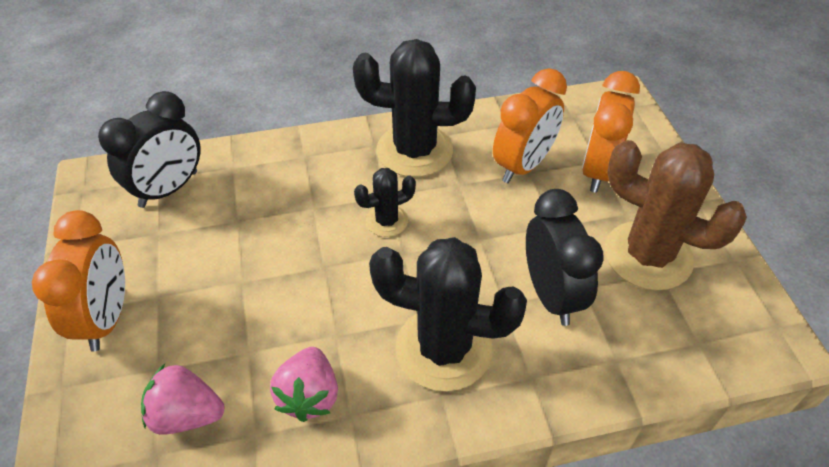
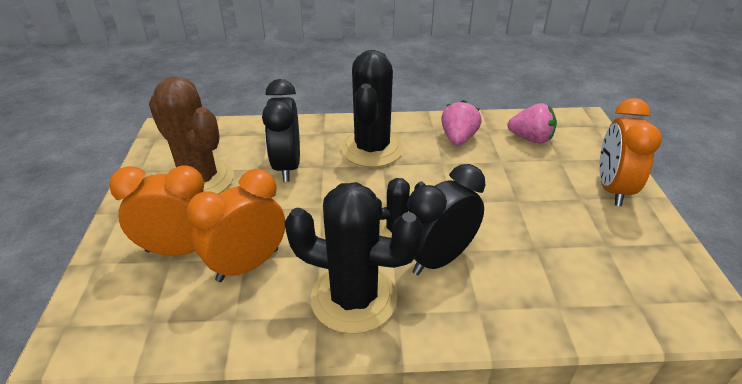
camera: 170 degrees left, 10 degrees down
black clock [98,91,200,208] -> black clock moved to [407,164,485,275]
black cactus [369,237,527,391] -> black cactus turned 75 degrees clockwise [341,50,404,167]
orange clock [582,71,640,193] -> orange clock turned 120 degrees counterclockwise [109,165,205,256]

